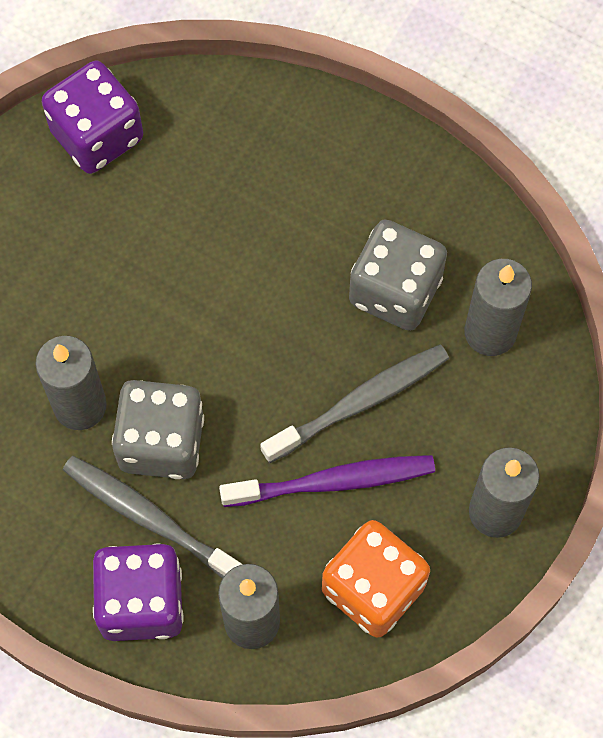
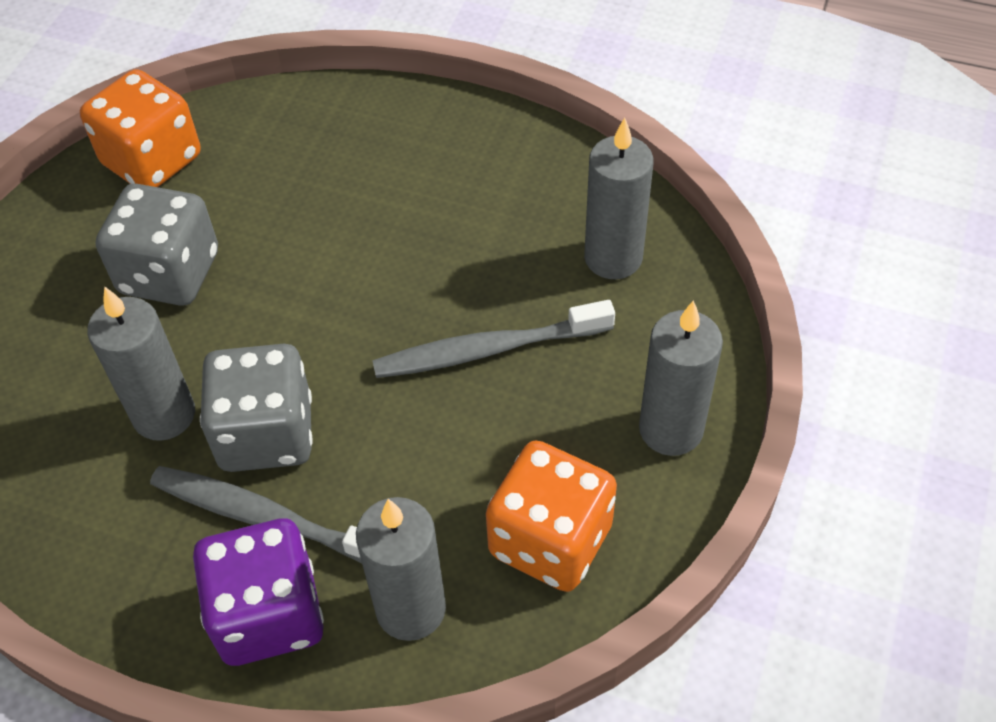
camera: 10 degrees left, 15 degrees down
purple dice [42,61,143,174] -> orange dice [80,69,201,187]
purple toothbrush [219,455,435,507] -> none
grey toothbrush [260,344,449,463] -> grey toothbrush turned 150 degrees counterclockwise [372,300,615,378]
grey dice [349,219,447,331] -> grey dice moved to [95,184,218,306]

